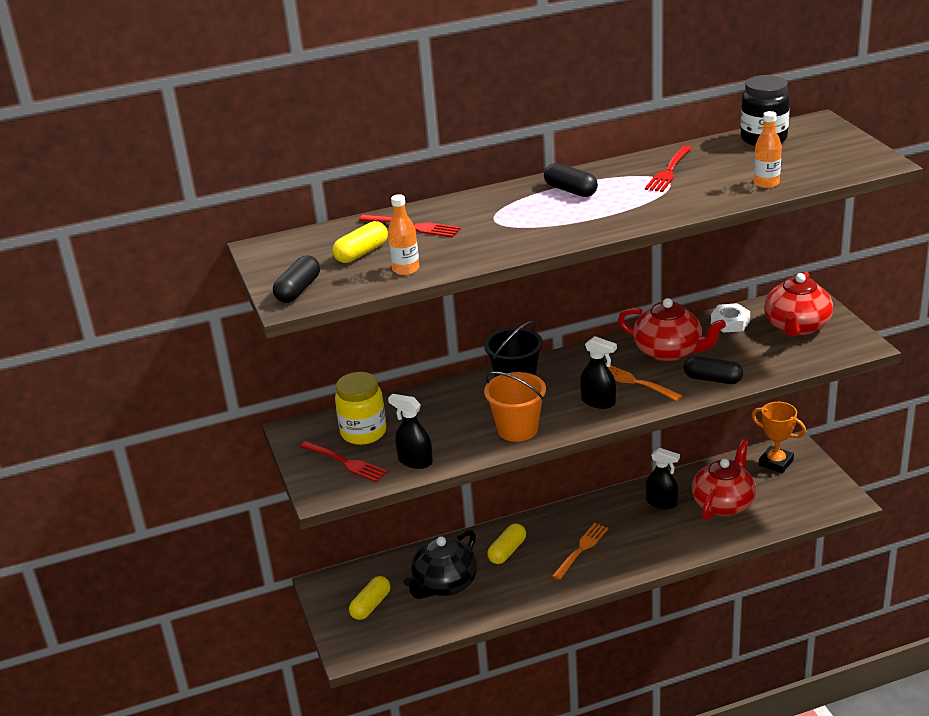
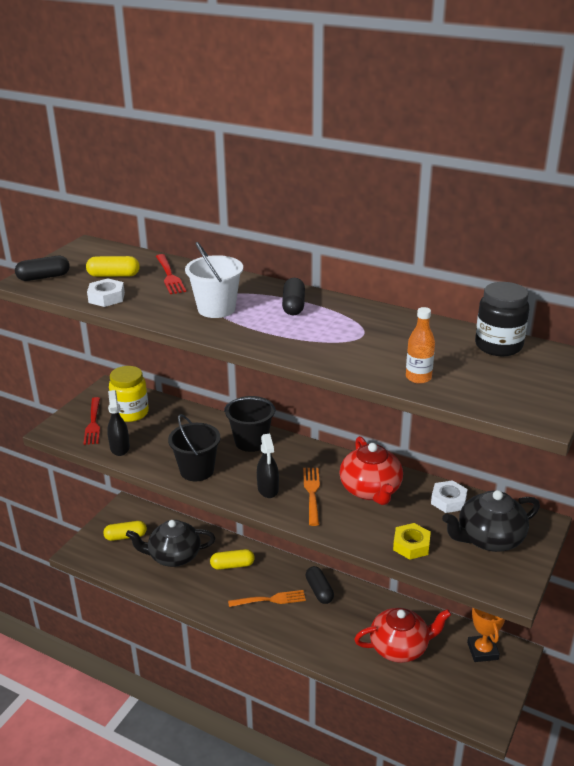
camera: 45 degrees right, 0 degrees up
orange bottle [388,194,419,275] -> white nut [87,278,125,307]
orange bucket [484,372,546,442] -> black bucket [168,414,220,481]
red fork [645,145,692,192] -> none
black spray bottle [646,448,680,509] -> none
black capsule [684,356,743,384] -> black capsule moved to [305,566,334,604]
red teapot [764,272,833,337] -> black teapot [442,490,540,552]
none -> white bucket [185,242,243,318]
none -> yellow nut [393,523,431,560]

